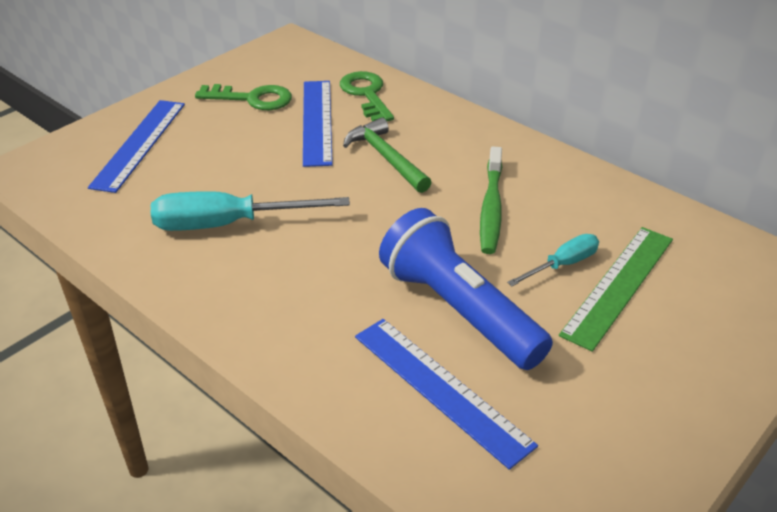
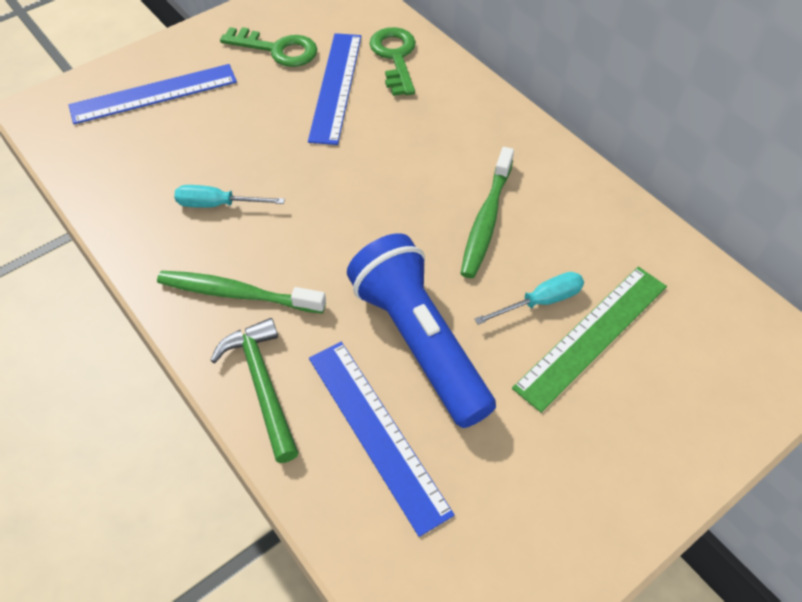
camera: 10 degrees right, 15 degrees up
blue ruler [88,100,185,193] -> blue ruler turned 45 degrees clockwise [69,64,237,124]
turquoise screwdriver [151,191,350,231] -> turquoise screwdriver [174,185,285,208], size x0.56
green hammer [343,118,432,193] -> green hammer moved to [210,318,299,463]
none -> green toothbrush [157,271,326,314]

